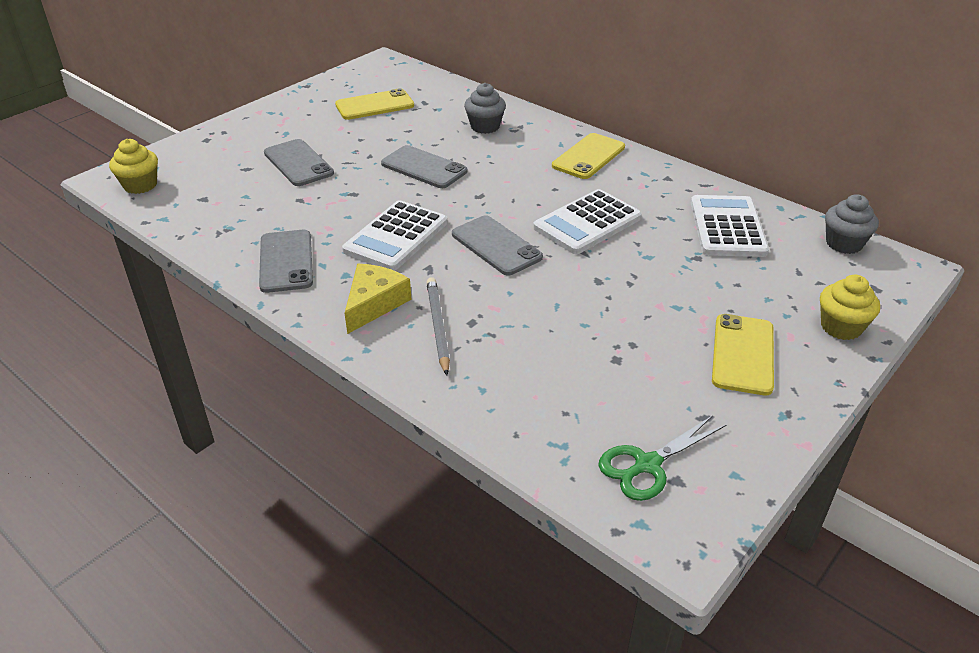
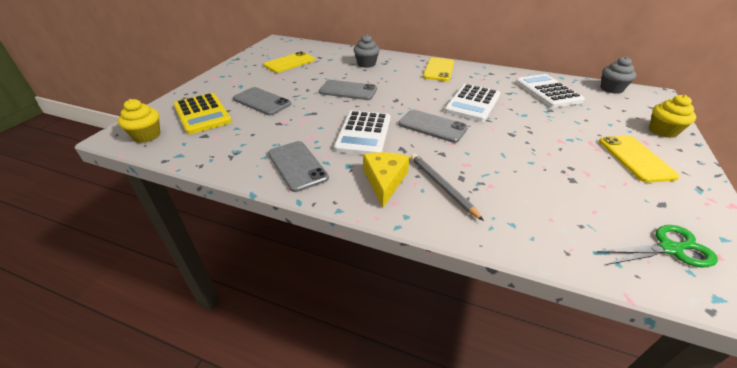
camera: 20 degrees left, 0 degrees up
green scissors [598,415,726,501] -> green scissors turned 135 degrees counterclockwise [597,225,718,267]
none -> yellow calculator [174,93,232,134]

